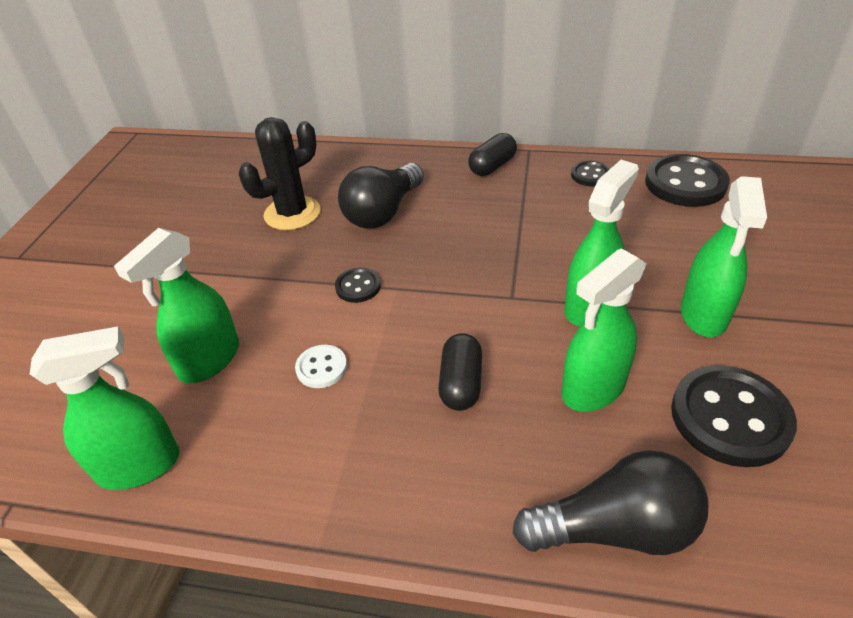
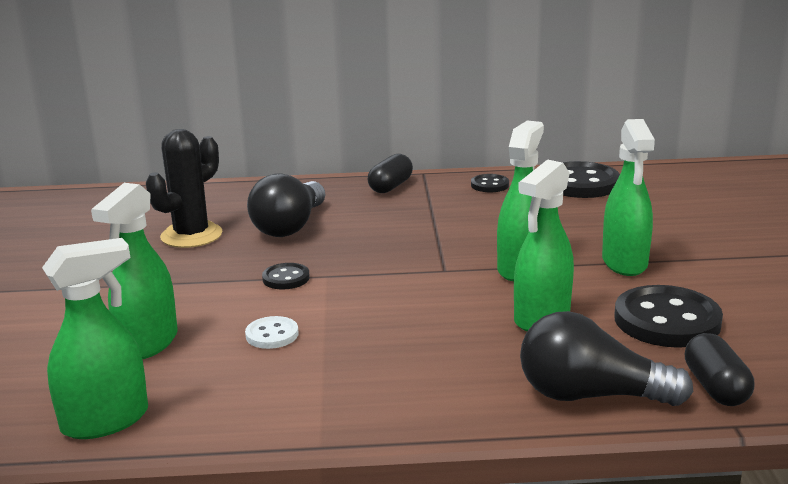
camera: 15 degrees left, 20 degrees down
black capsule [438,333,482,411] -> black capsule moved to [685,333,754,406]
black light bulb [512,450,709,555] -> black light bulb turned 150 degrees counterclockwise [520,311,693,406]

